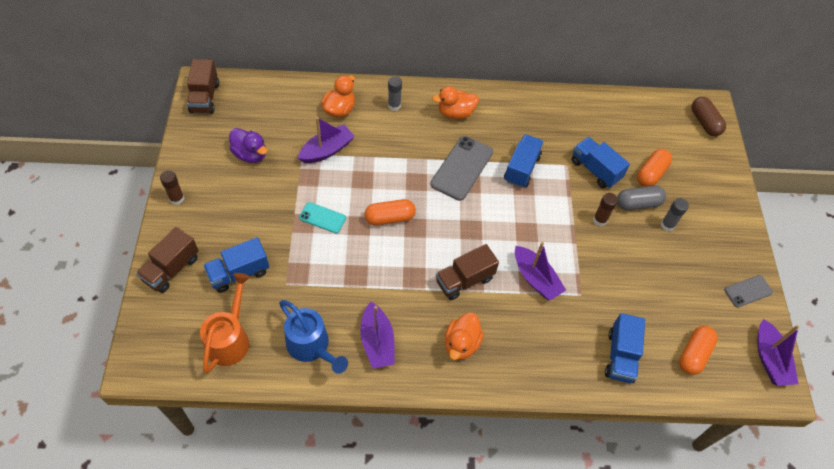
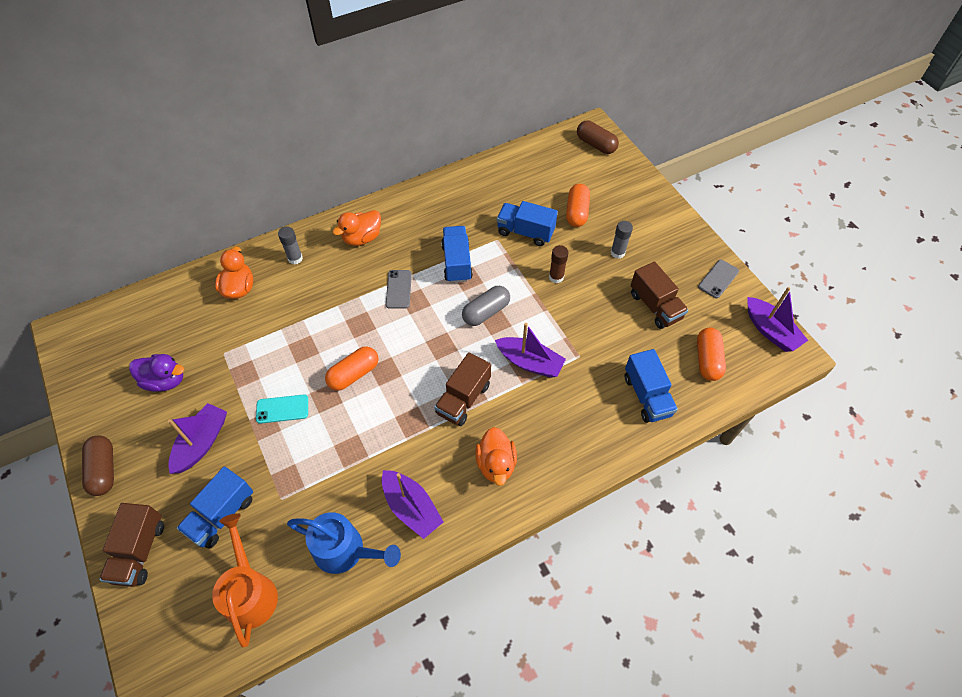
camera: 25 degrees left, 0 degrees up
brown glue stick [160,170,184,205] -> brown capsule [82,436,114,496]
brown truck [187,59,219,114] -> brown truck moved to [631,261,688,329]
purple boat [298,117,355,163] -> purple boat moved to [168,403,227,474]
grey phone [430,136,493,201] -> grey phone [386,270,412,308], size x0.57
grey capsule [617,186,666,211] -> grey capsule moved to [462,286,510,326]

